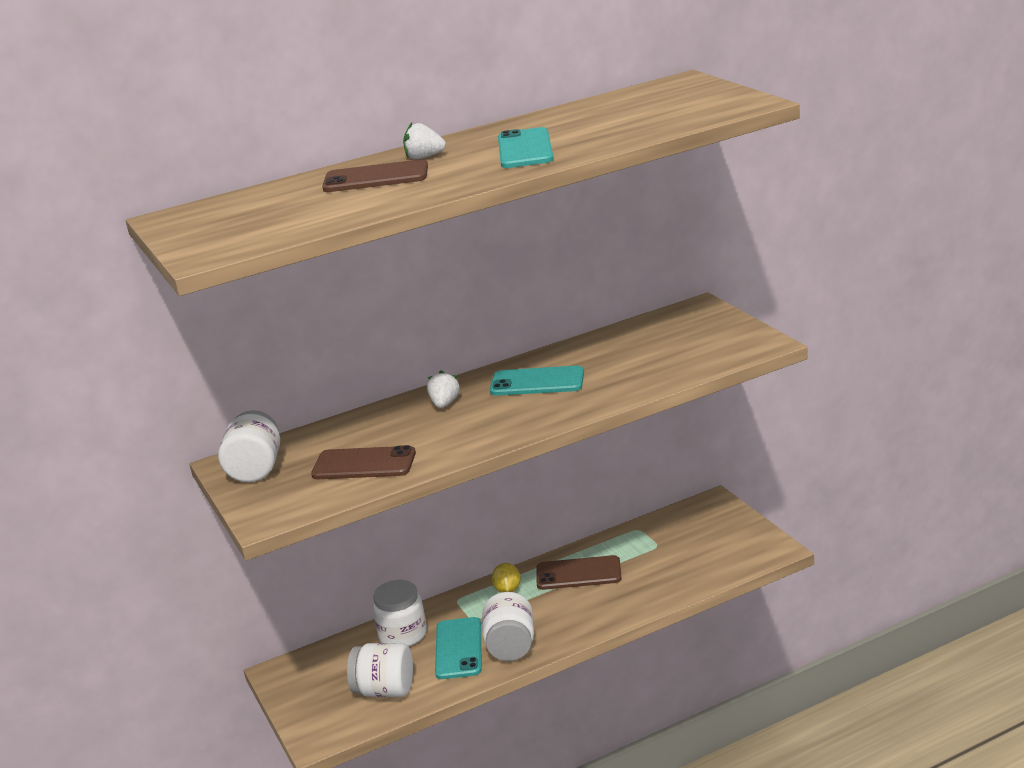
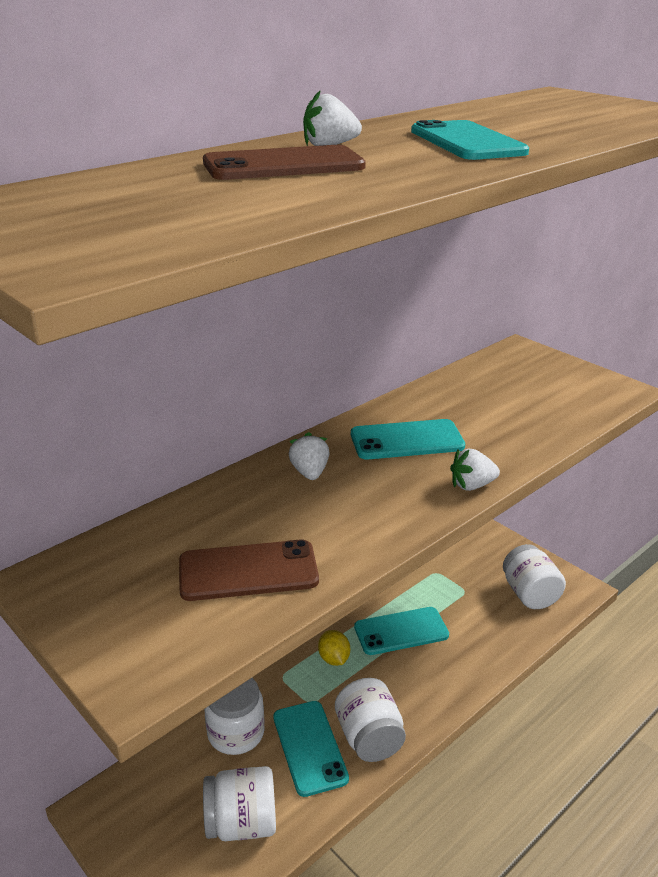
camera: 20 degrees left, 5 degrees up
white jar [218,410,280,482] -> white jar moved to [503,544,566,609]
brown phone [537,555,622,590] -> turquoise phone [354,607,449,655]
none -> white strawberry [450,448,500,491]

